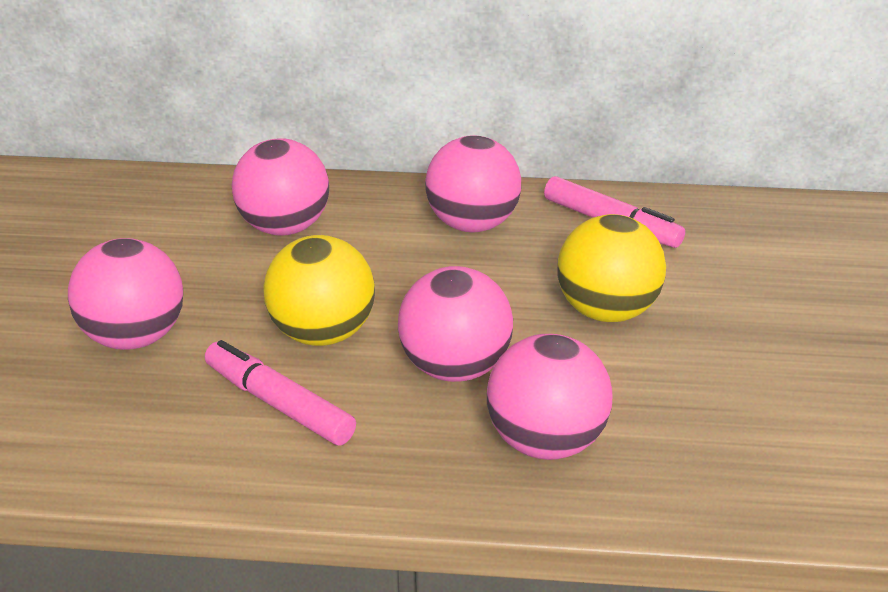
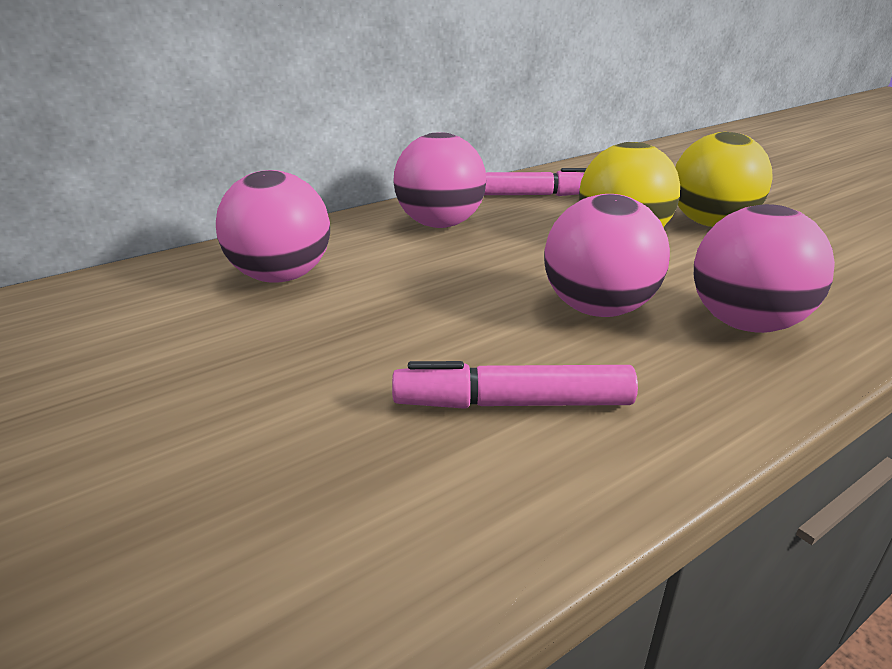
camera: 40 degrees left, 5 degrees down
pink ball [68,238,183,350] -> none
yellow ball [263,235,375,346] -> yellow ball moved to [675,132,773,227]

